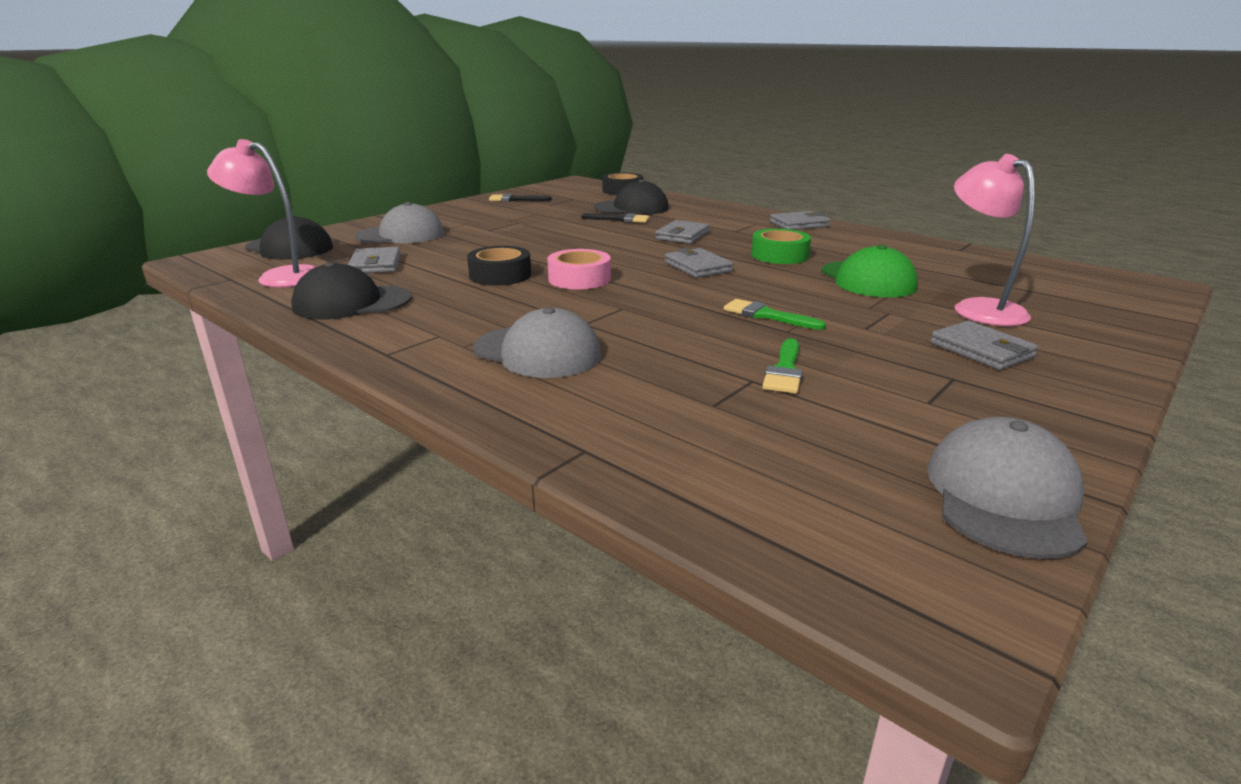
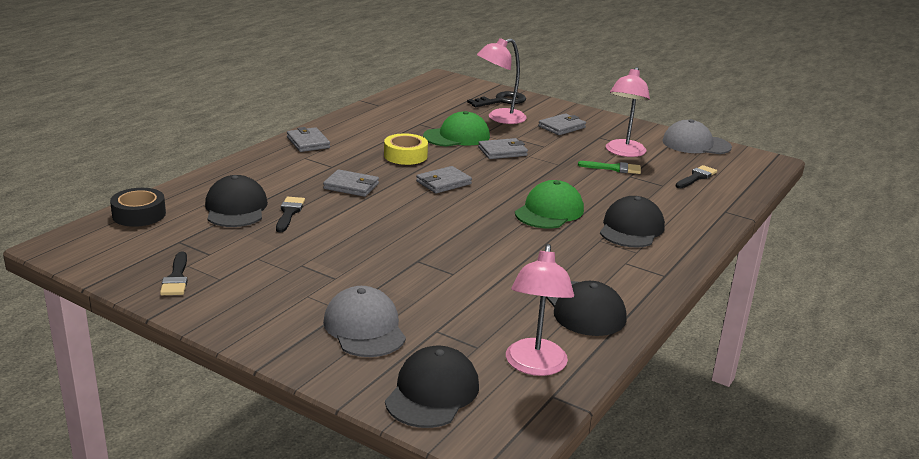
camera: 100 degrees left, 0 degrees up
grey wallet [348,247,401,273] -> grey wallet moved to [478,138,528,159]
black tape [467,246,531,286] -> none
grey cap [474,307,601,378] -> black cap [600,196,665,247]
pink tape [547,249,611,290] -> none
green brush [724,299,826,330] -> none
green tape [751,229,811,264] -> yellow tape [384,133,428,165]
none -> black key [467,91,526,107]
none -> green cap [515,180,584,228]
none -> pink lamp [606,67,650,157]
none -> black brush [676,165,717,188]

